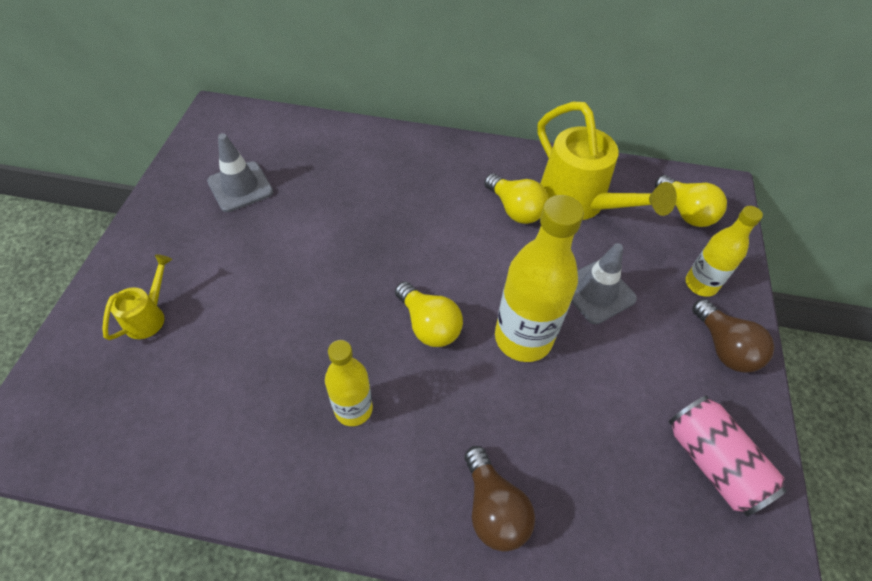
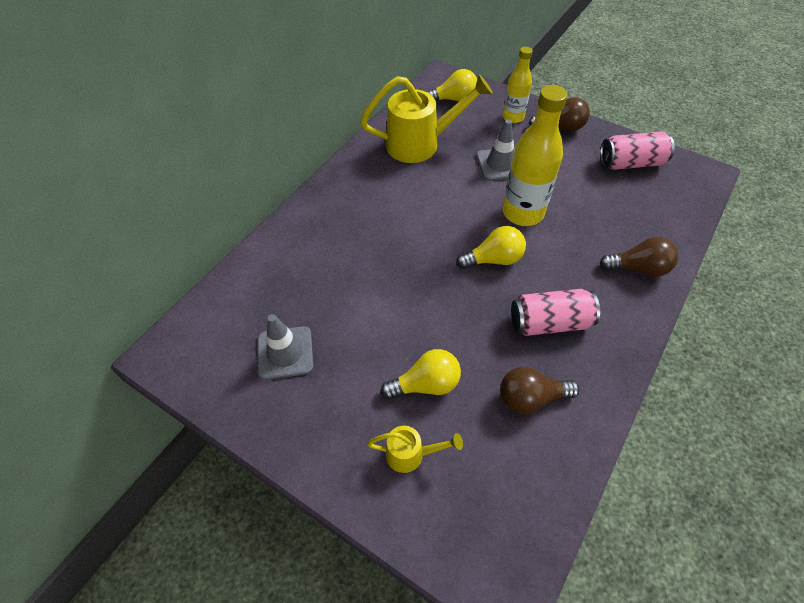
camera: 65 degrees left, 0 degrees up
yellow watering can [102,254,172,340] -> yellow watering can turned 135 degrees clockwise [367,426,463,473]
yellow bottle [325,340,373,426] -> pink can [511,289,600,336]
yellow light bulb [484,173,548,224] -> yellow light bulb moved to [381,349,461,399]
none -> brown light bulb [500,367,580,414]

